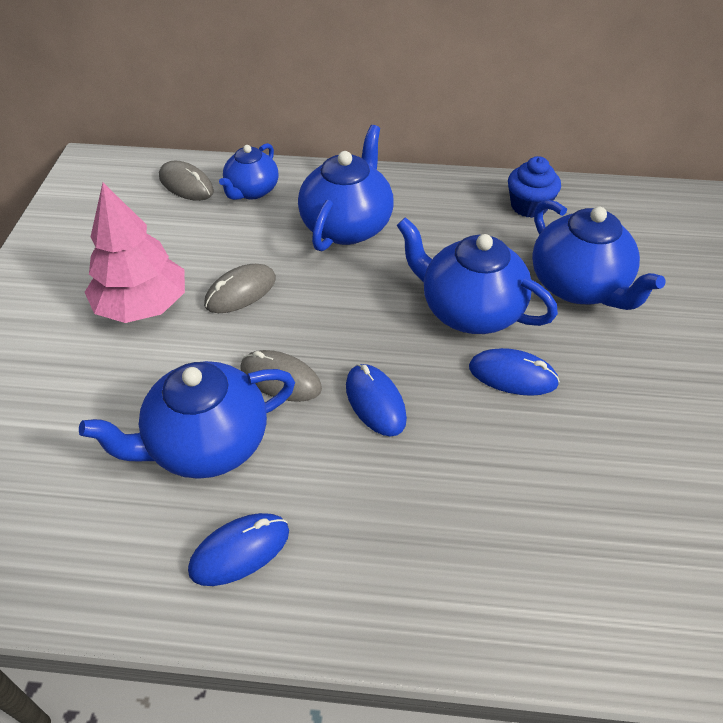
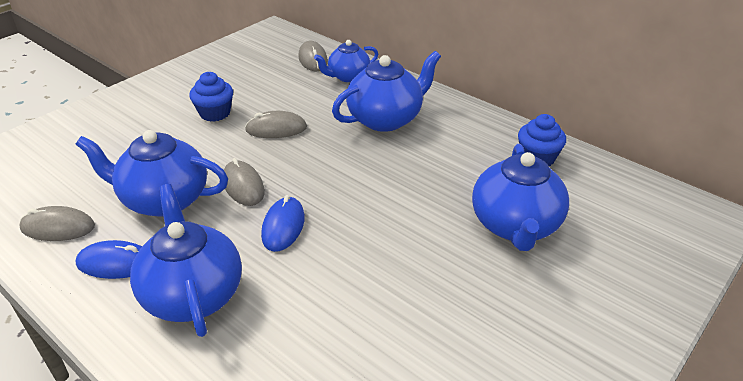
camera: 35 degrees right, 10 degrees down
pink tree [85,183,185,323] -> blue cupcake [189,72,233,122]
blue teapot [396,217,558,334] -> blue teapot moved to [130,184,242,337]
blue mouse [469,348,560,396] -> none
none -> grey mouse [19,206,95,241]

